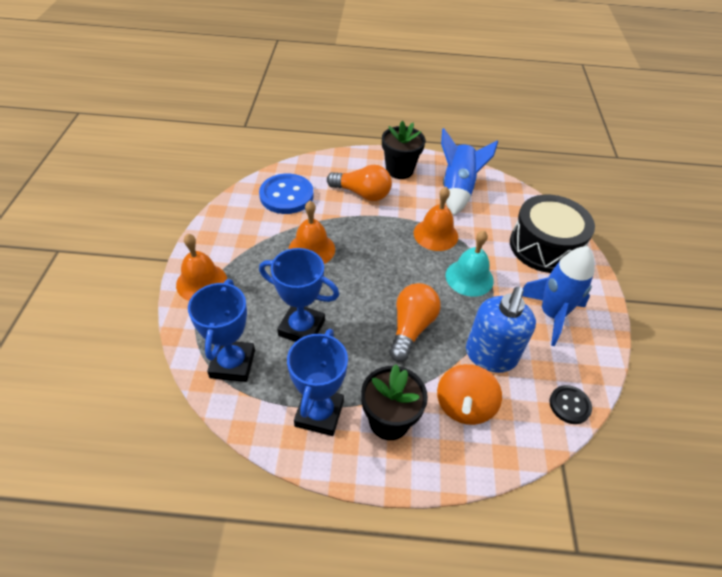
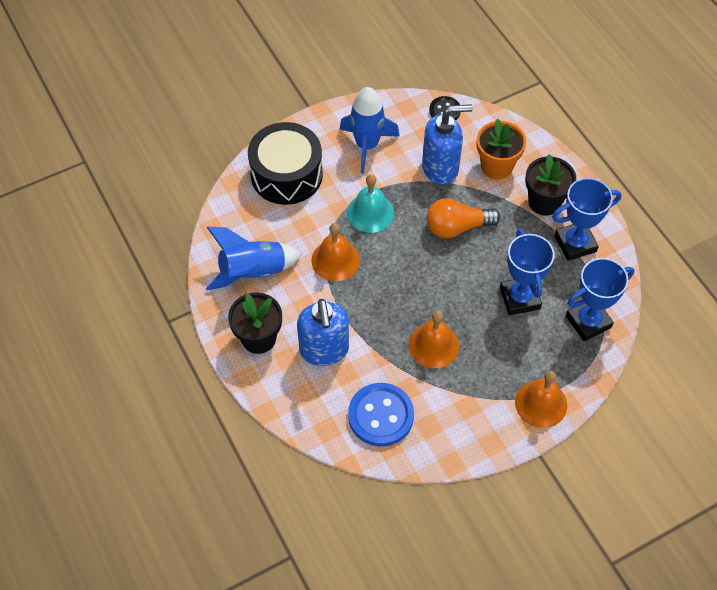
camera: 120 degrees left, 10 degrees up
orange light bulb [327,165,392,201] -> blue soap dispenser [297,299,349,366]
orange spinning top [437,364,502,425] -> orange flower pot [477,119,526,180]

